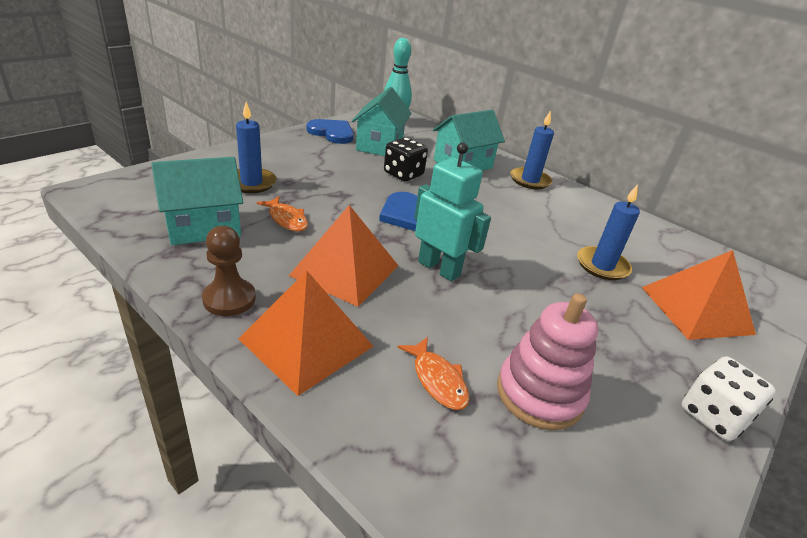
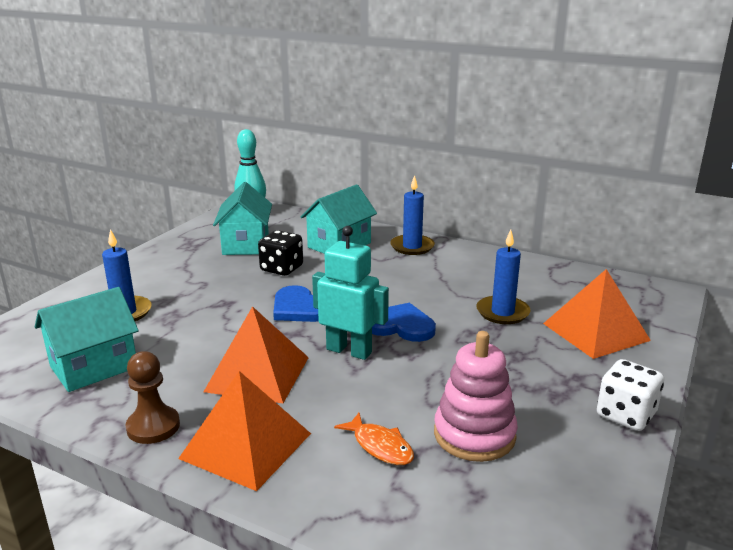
camera: 10 degrees left, 10 degrees down
orange fish [256,196,308,232] -> none
blue heart [307,119,354,144] -> blue heart moved to [372,303,436,342]

